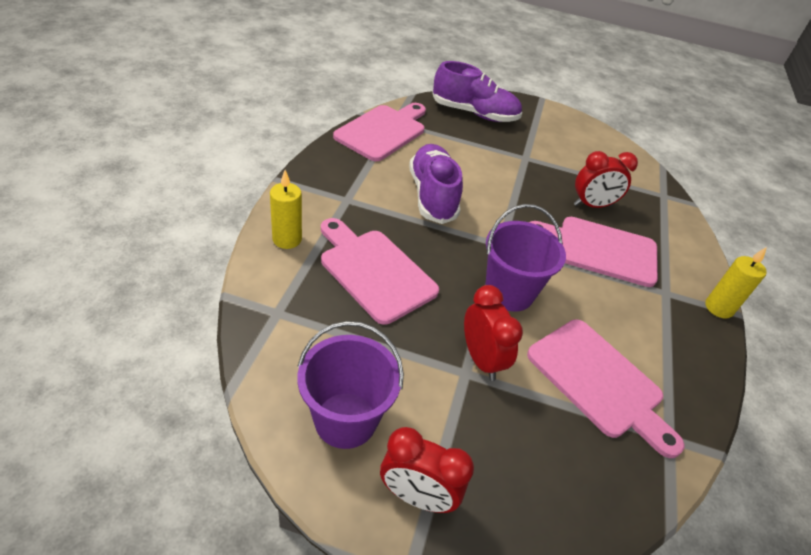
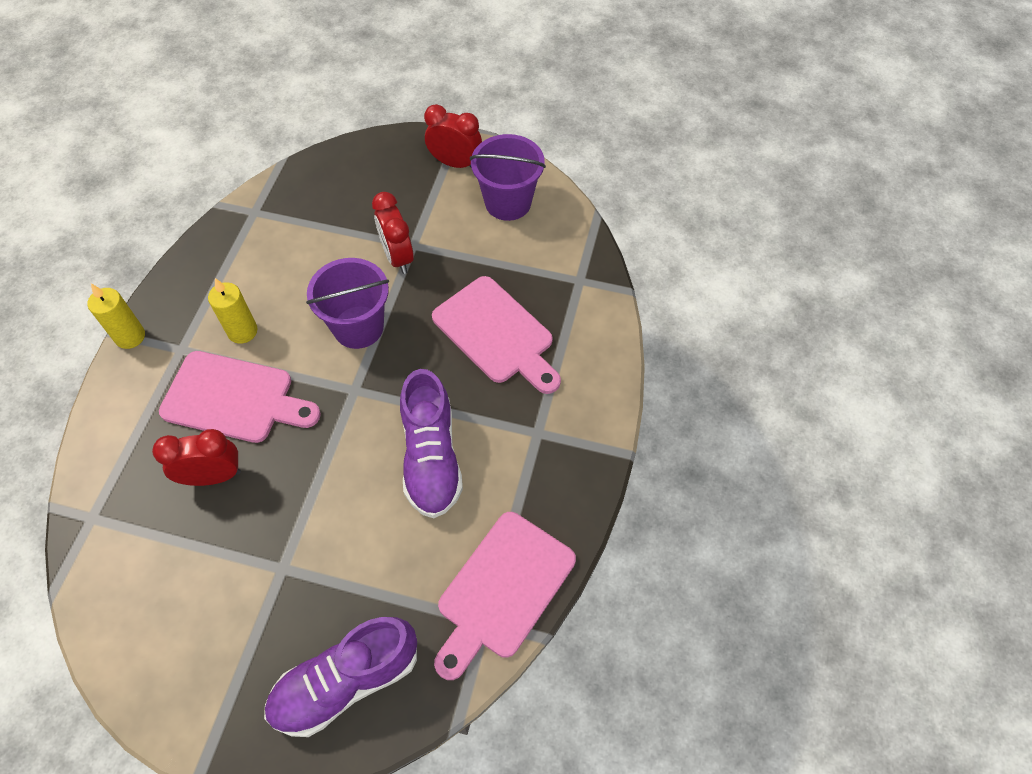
camera: 175 degrees left, 15 degrees up
yellow candle [270,170,302,249] -> yellow candle moved to [208,278,258,344]
purple shoe [432,61,522,122] -> purple shoe turned 45 degrees counterclockwise [264,617,417,737]
pink cutting board [527,319,684,458] -> none

